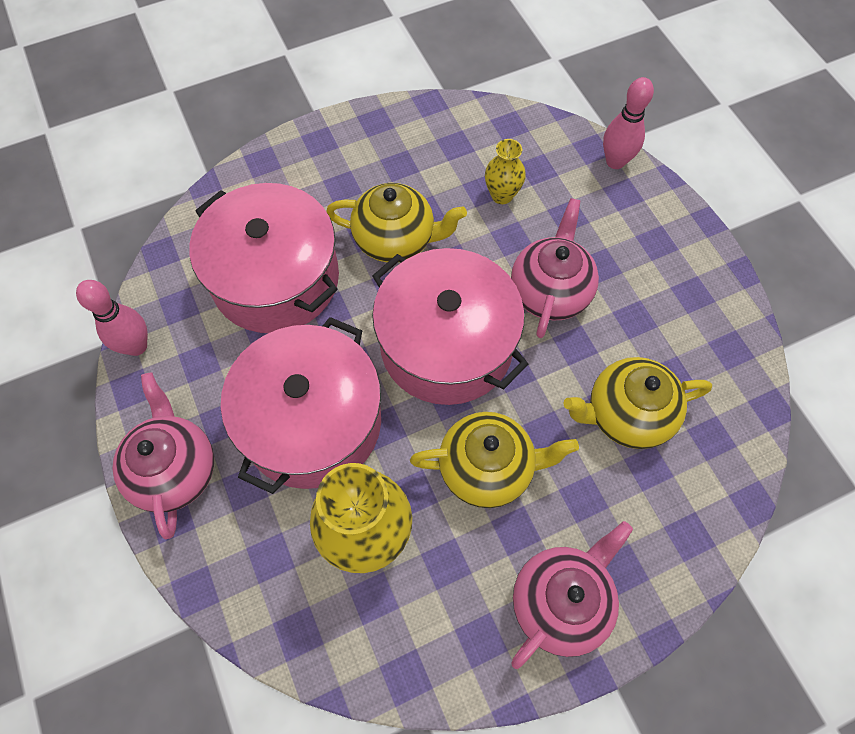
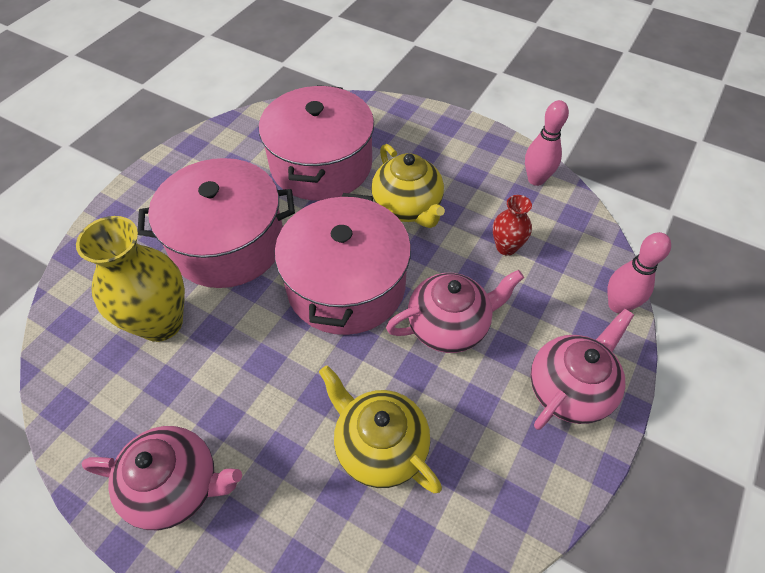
camera: 55 degrees right, 10 degrees down
pink bowling pin [76,280,148,356] -> pink bowling pin moved to [525,100,569,186]
pink teapot [112,372,214,539] -> pink teapot moved to [531,309,634,430]
yellow teapot [410,412,579,508] -> none
yellow vase [485,139,526,204] -> red vase [493,195,532,256]

